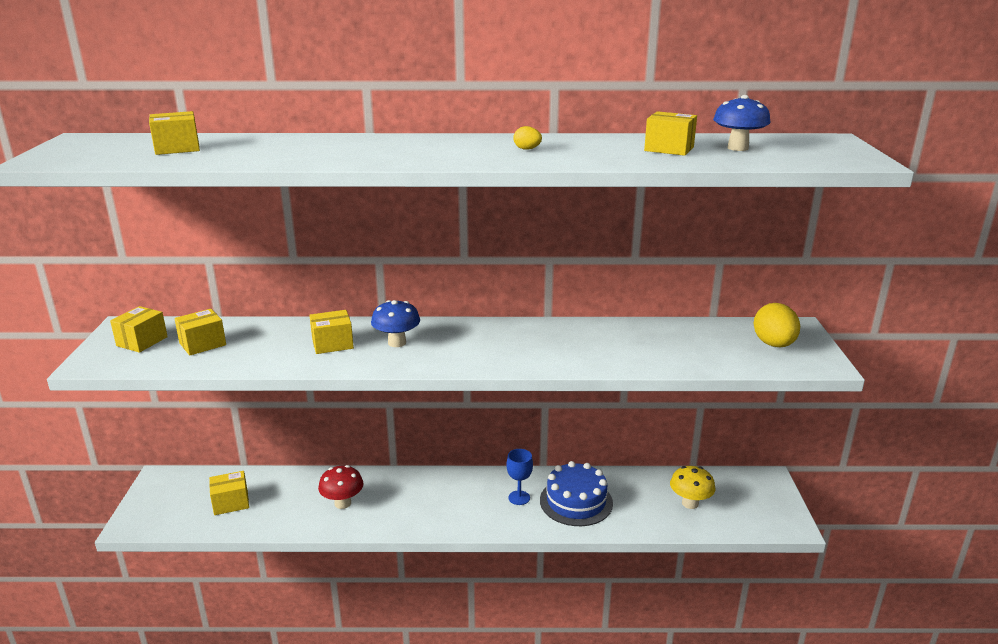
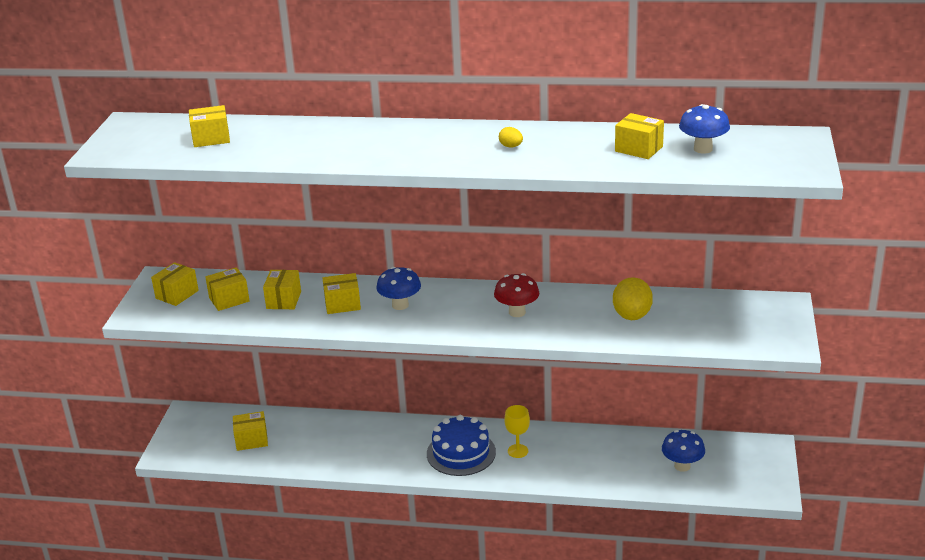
camera: 10 degrees right, 5 degrees up
red mushroom [318,465,364,509] -> red mushroom moved to [494,273,539,317]
blue goblet [506,449,533,505] -> yellow goblet [504,405,530,458]
blue cake [540,461,613,526] -> blue cake moved to [427,415,496,476]
yellow mushroom [670,466,715,509] -> blue mushroom [662,430,705,472]
yellow egg [754,303,800,347] -> yellow egg moved to [613,277,653,320]
none -> yellow box [263,270,301,309]

